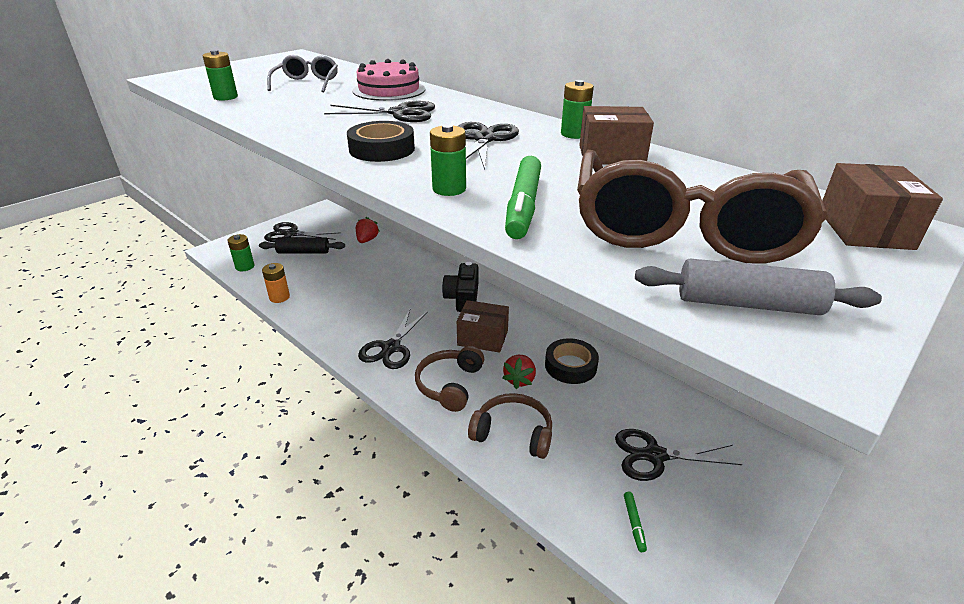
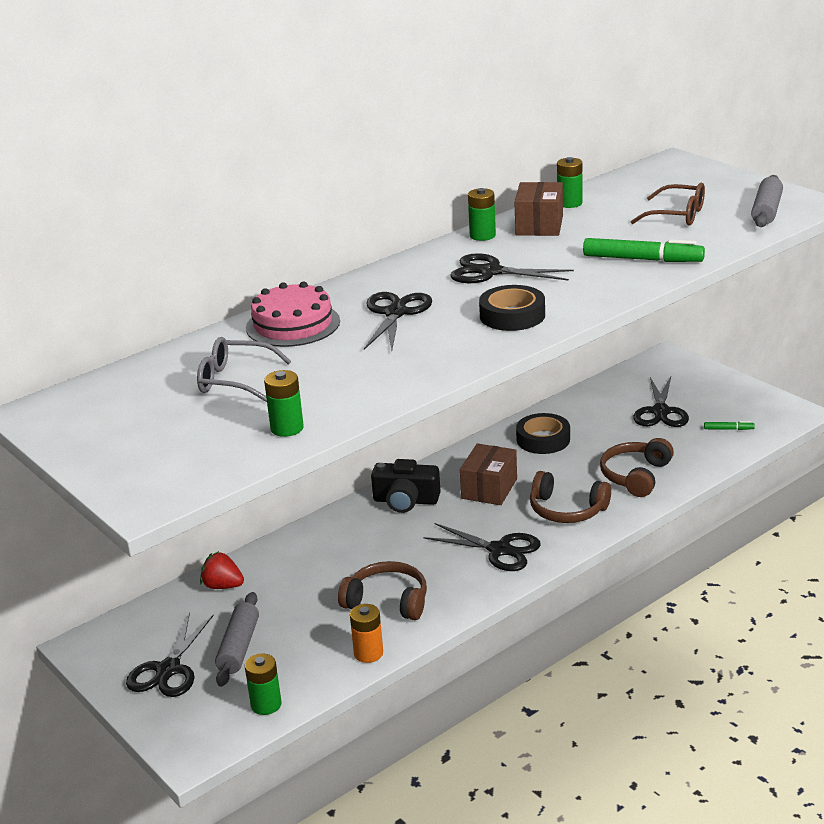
camera: 80 degrees left, 5 degrees down
black rolling pin [259,237,345,254] -> grey rolling pin [215,592,259,687]
green battery [430,124,466,196] -> green battery moved to [557,157,583,208]
red strawberry [502,355,536,389] -> none
brown glasses [577,150,828,264] -> brown glasses [630,183,705,226], size x0.50
brown box [822,163,943,250] -> none
none -> brown headphones [338,561,427,620]

